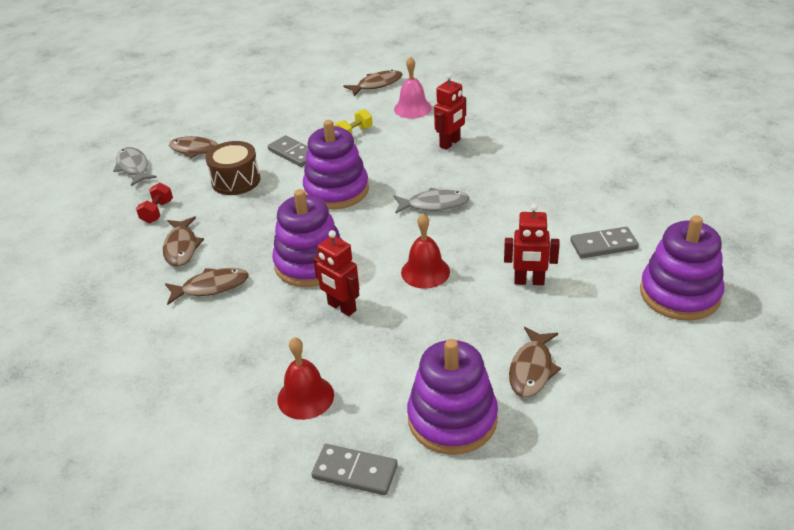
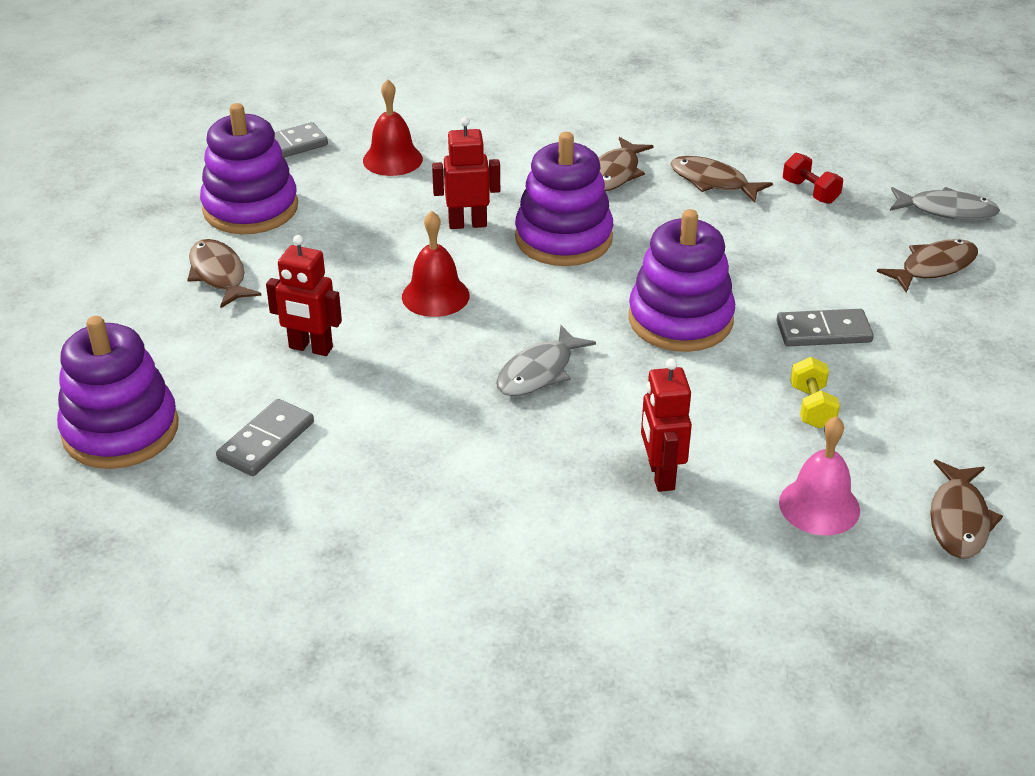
camera: 130 degrees right, 0 degrees up
brown drum [205,141,261,195] -> none
red robot [504,204,560,285] -> red robot turned 120 degrees counterclockwise [266,235,342,356]

